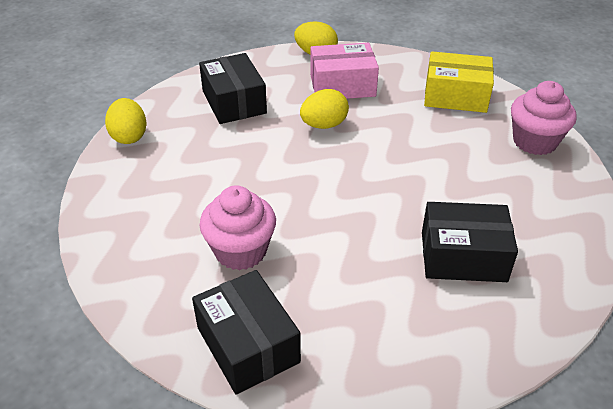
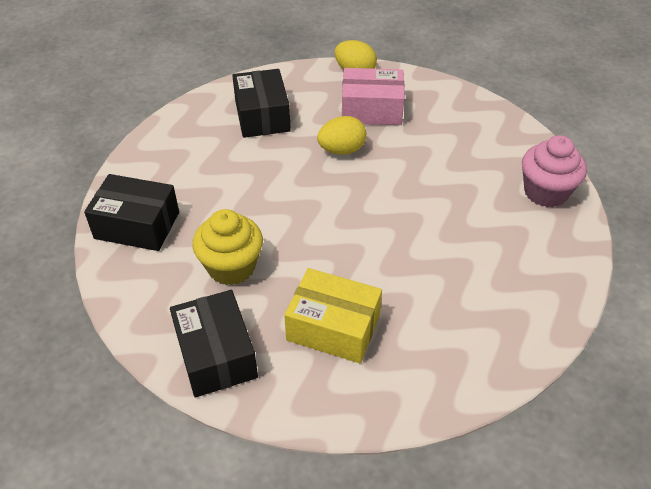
camera: 10 degrees right, 5 degrees up
yellow egg [105,98,147,144] -> none
pink cupcake [199,186,276,270] -> yellow cupcake [192,209,263,285]
black box [422,202,518,282] -> black box moved to [84,174,179,251]
yellow box [424,51,494,113] -> yellow box moved to [284,268,382,363]

